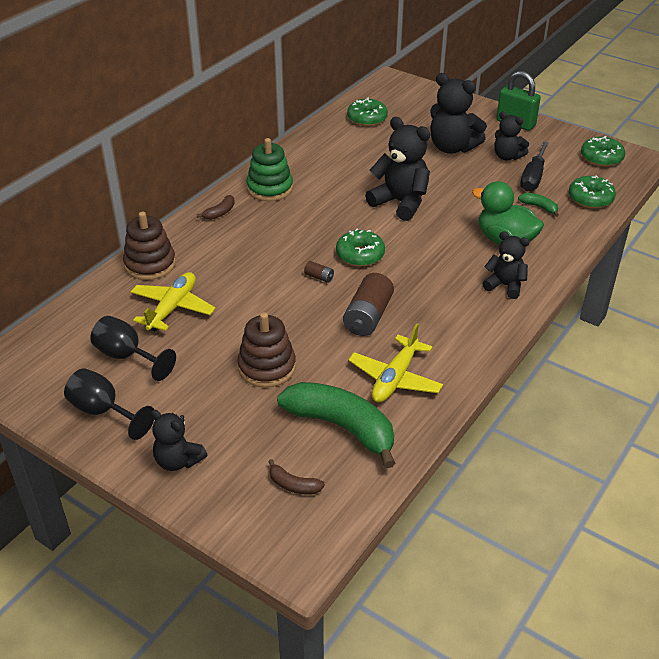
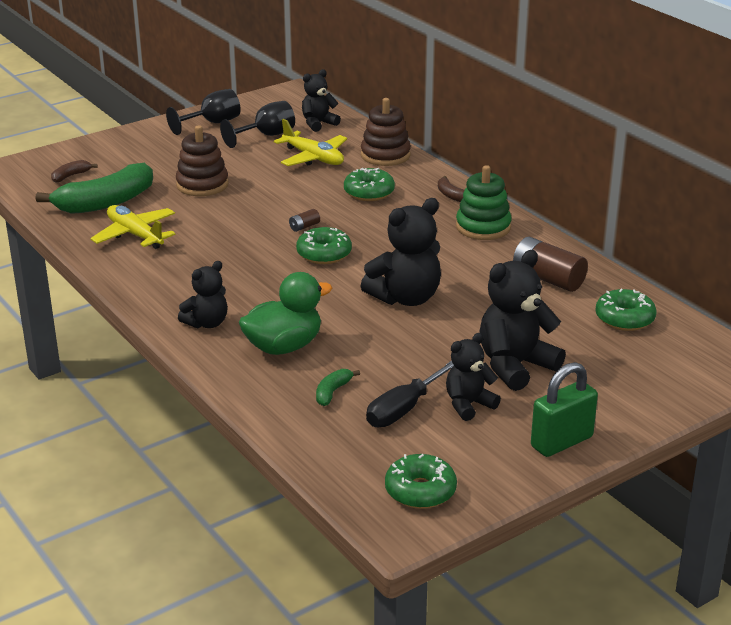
camera: 110 degrees right, 10 degrees down
black teddy bear [151,410,207,471] -> black teddy bear moved to [302,69,341,132]
brown battery [343,273,394,336] -> brown battery moved to [513,237,588,292]
green banana [518,193,559,217] -> green banana turned 150 degrees clockwise [316,369,360,406]
black screwdriver [520,141,549,192] -> black screwdriver turned 90 degrees counterclockwise [366,361,454,427]
green donut [569,176,616,208] -> green donut moved to [344,168,395,201]

